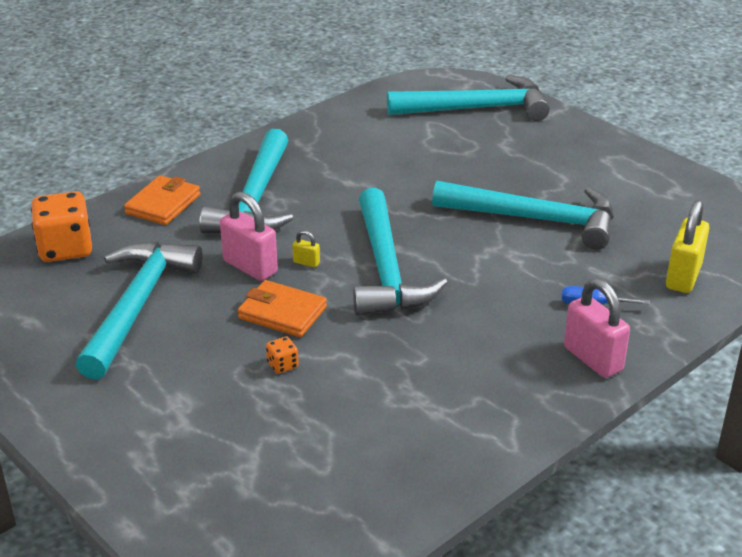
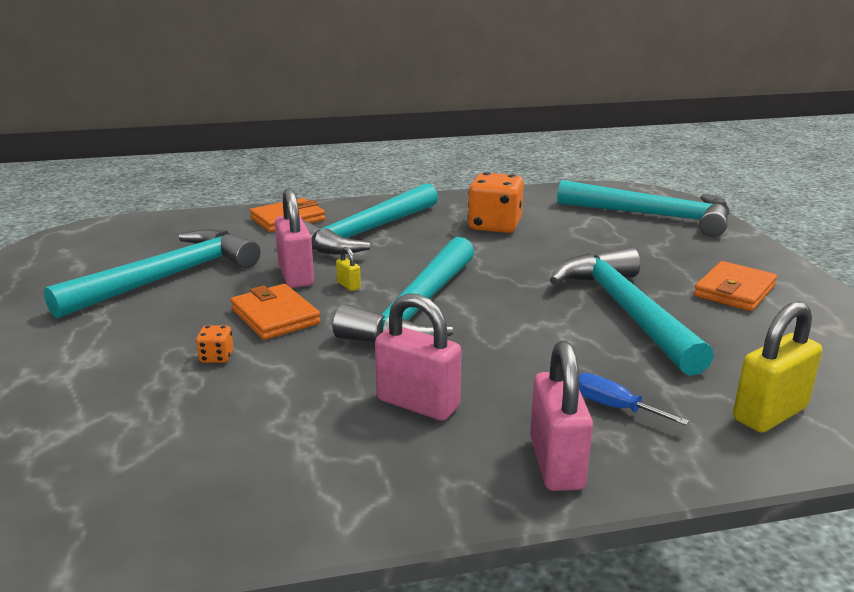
camera: 30 degrees right, 10 degrees down
orange dice [31,191,92,262] -> orange dice moved to [468,172,524,233]
turquoise hammer [432,181,614,249] -> turquoise hammer turned 150 degrees counterclockwise [550,247,714,376]
none -> pink padlock [375,293,461,421]
none -> orange wallet [694,261,777,311]

